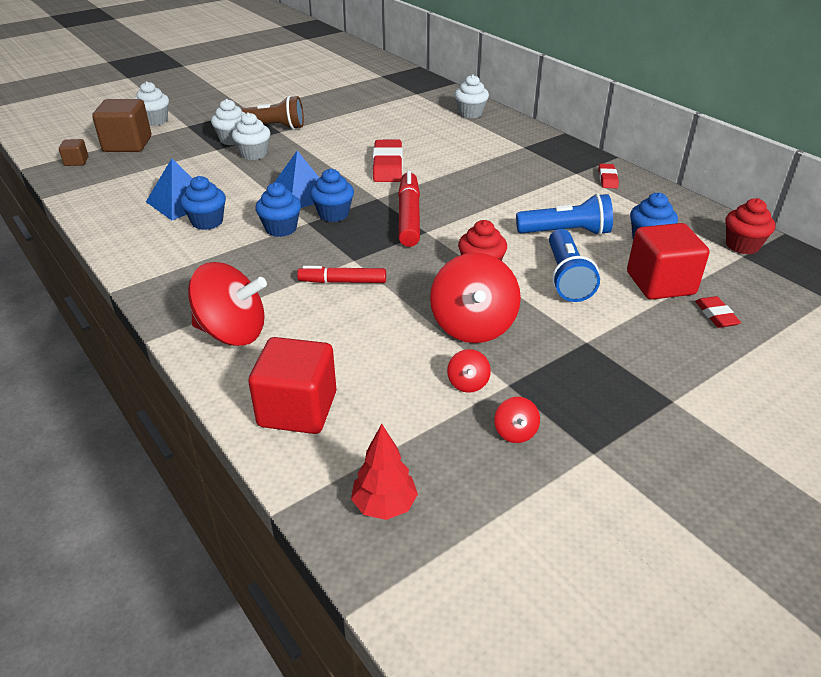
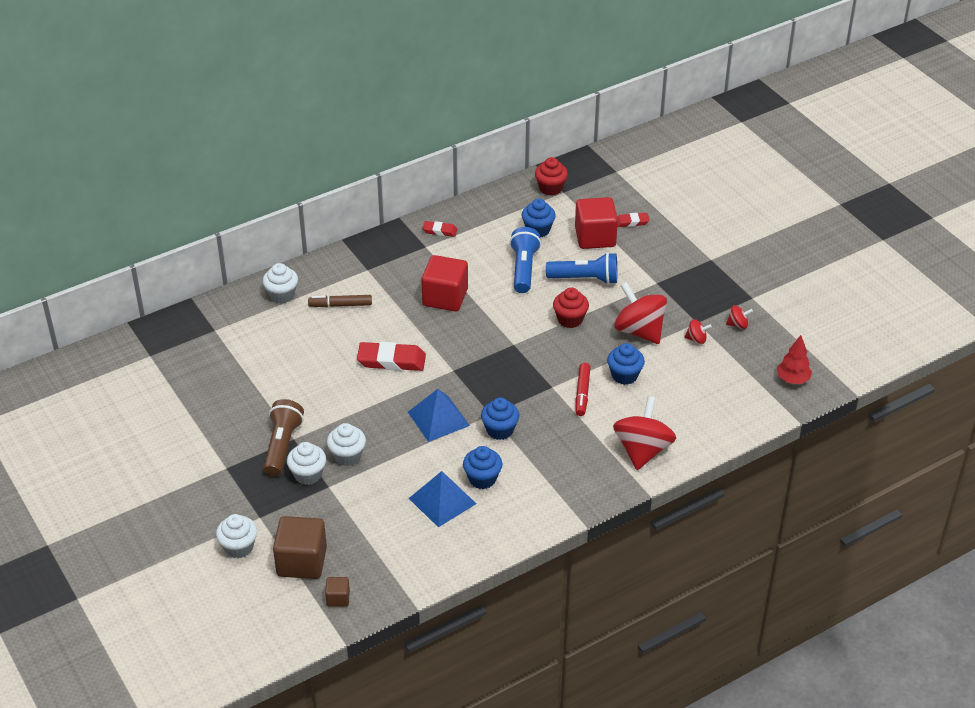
camera: 85 degrees left, 5 degrees up
red cube [248,337,336,434] -> red cube moved to [421,255,468,311]
blue cupcake [310,168,354,222] -> blue cupcake moved to [607,343,645,385]
red marker [398,171,420,247] -> none
red spinning top [430,253,521,343] -> red spinning top turned 135 degrees counterclockwise [614,282,667,344]
none -> brown marker [308,295,372,307]

